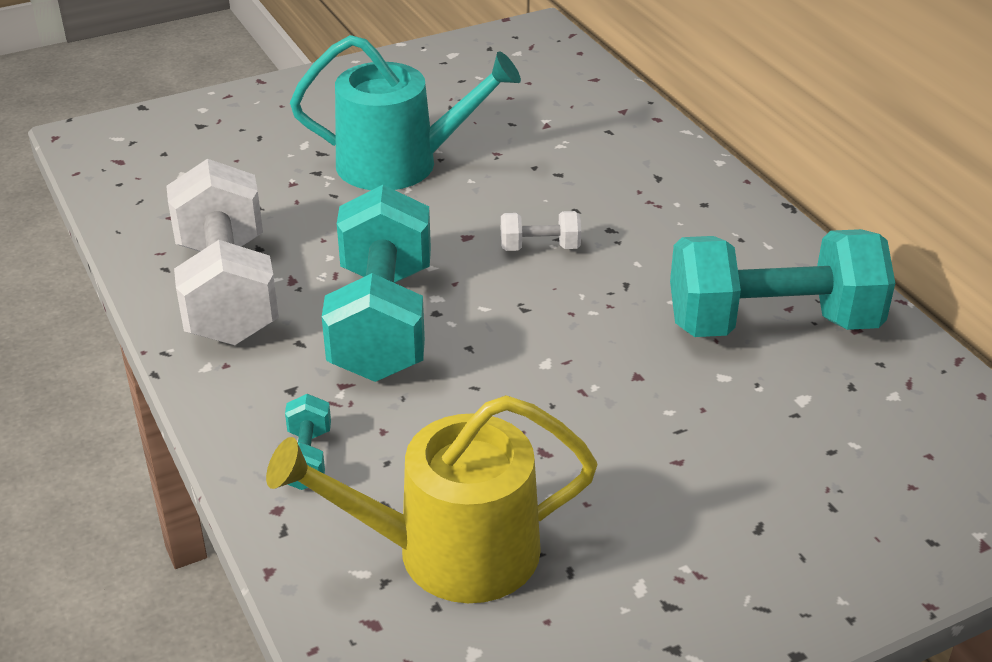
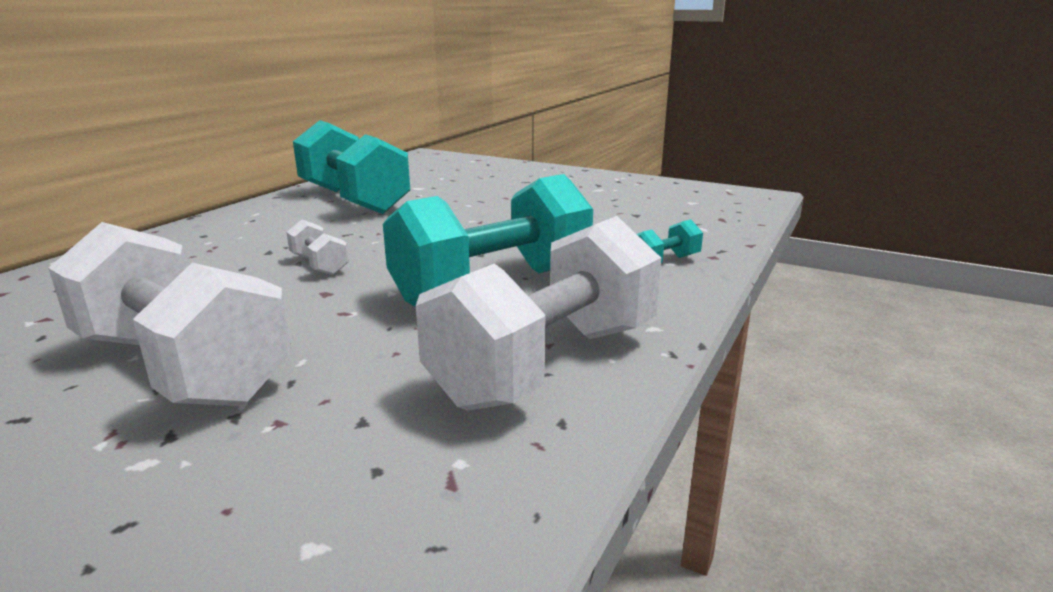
camera: 125 degrees left, 15 degrees down
yellow watering can [266,395,598,603] -> none
turquoise watering can [290,35,521,190] -> white dumbbell [48,222,292,406]

